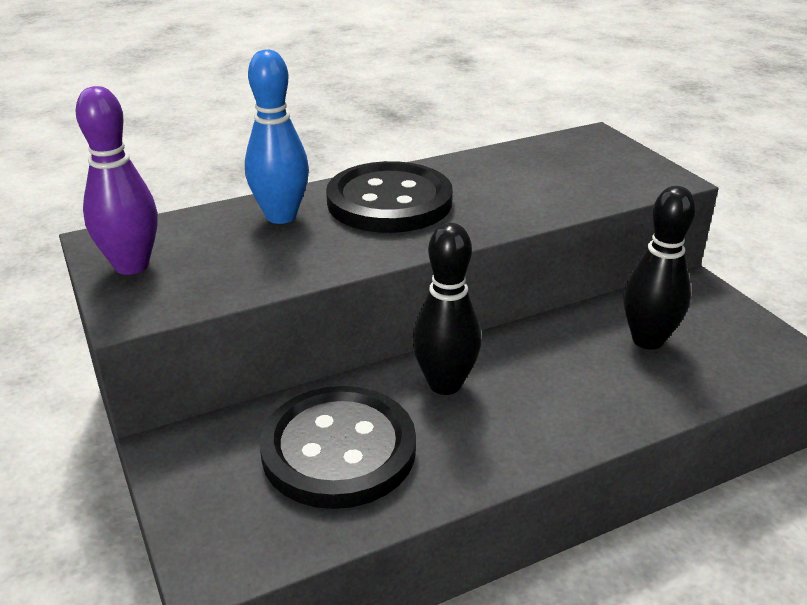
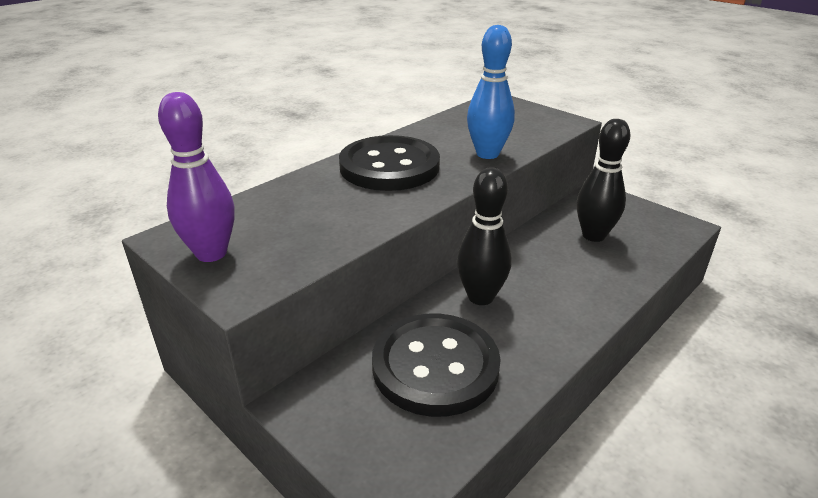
camera: 20 degrees left, 0 degrees up
blue bowling pin [245,50,309,224] -> blue bowling pin moved to [467,25,515,159]

